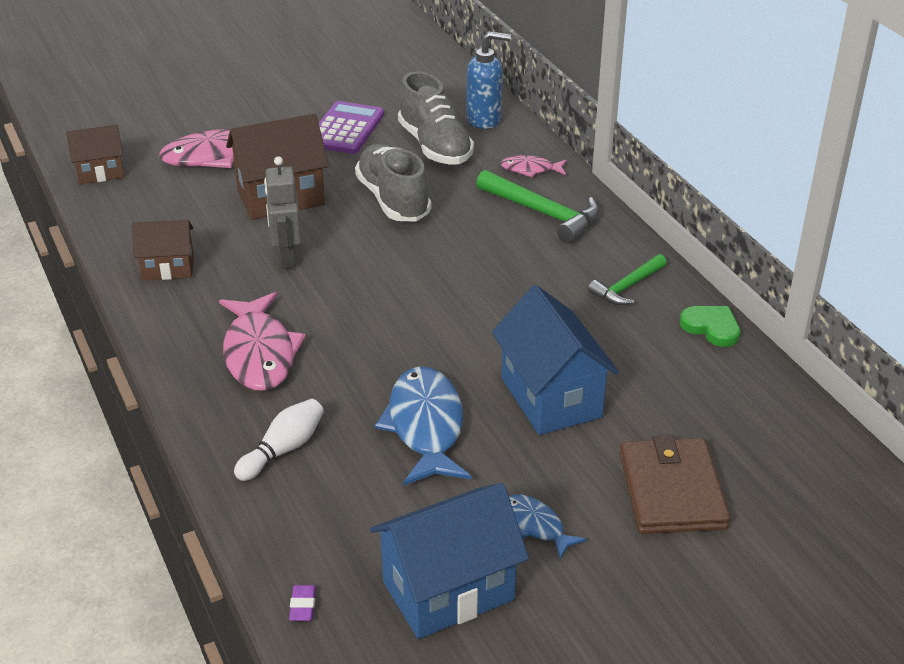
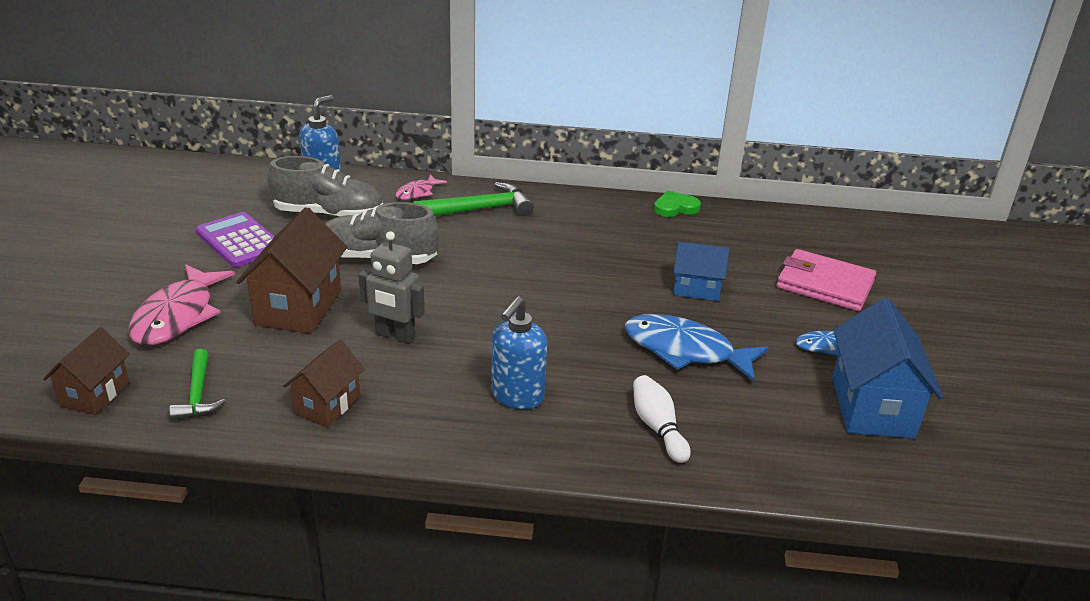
camera: 60 degrees left, 5 degrees down
pink fish [219,292,306,391] -> blue soap dispenser [491,296,547,409]
purple eraser [289,585,316,621] -> none
blue house [492,285,619,435] -> blue house [673,242,729,301], size x0.60
green hammer [588,254,667,305] -> green hammer moved to [169,349,226,421]
brown wallet [620,434,731,534] -> pink wallet [777,249,876,311]

